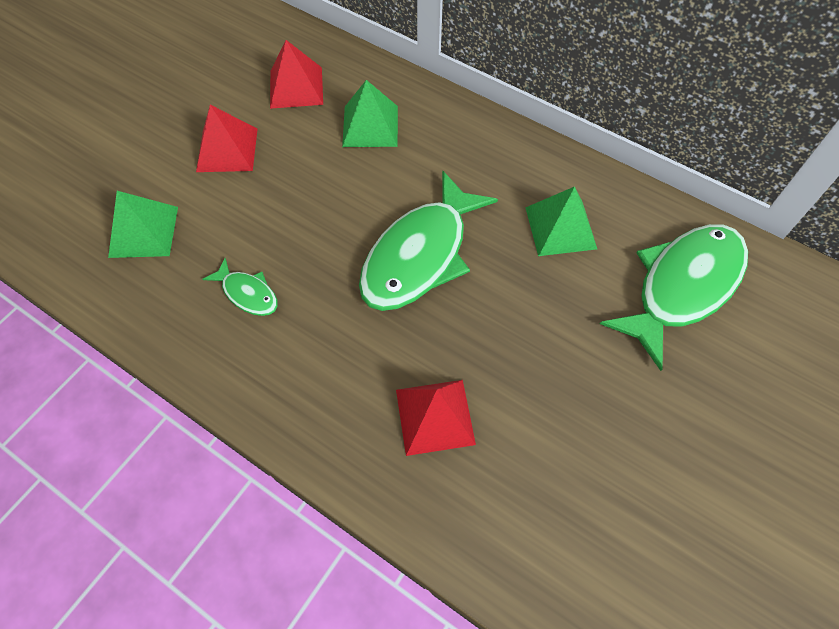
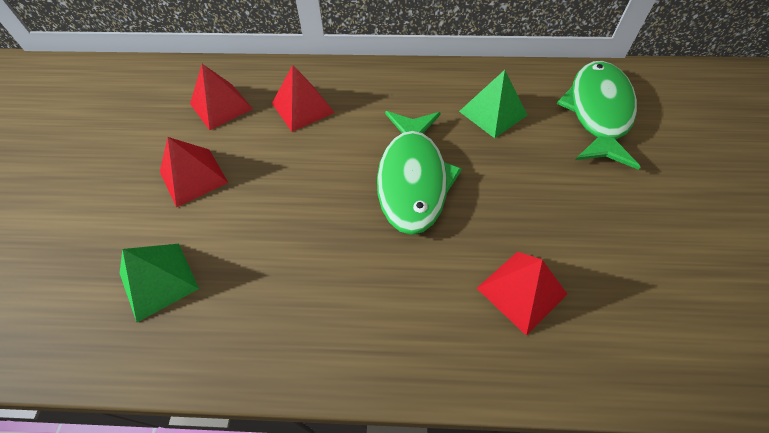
camera: 30 degrees left, 5 degrees down
green fish [202,258,278,316] -> none
green pyramid [342,80,398,147] -> red pyramid [272,65,335,132]

